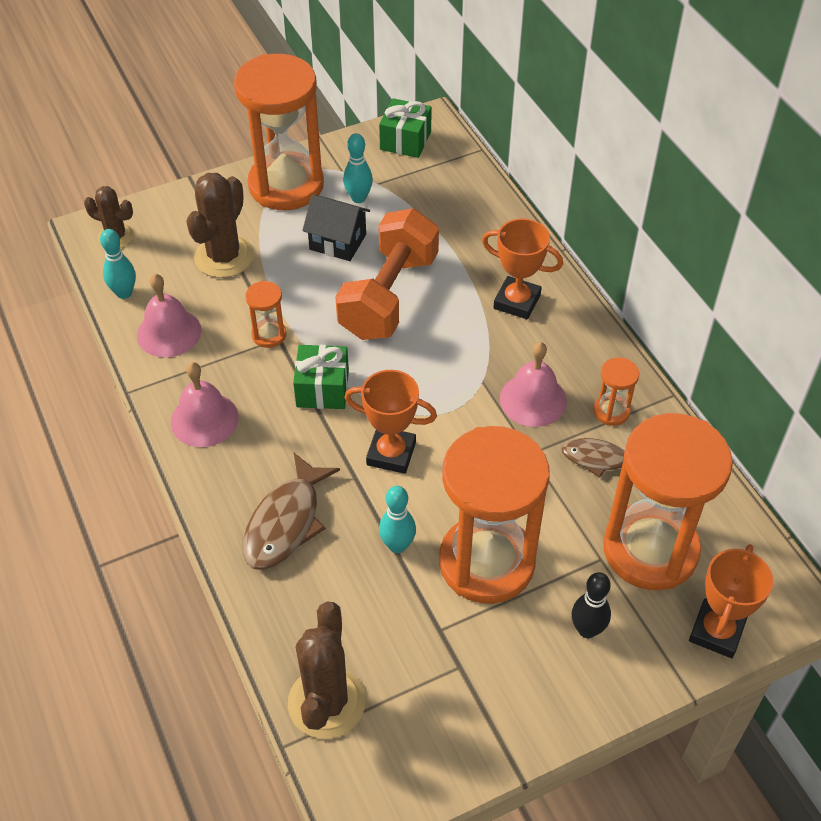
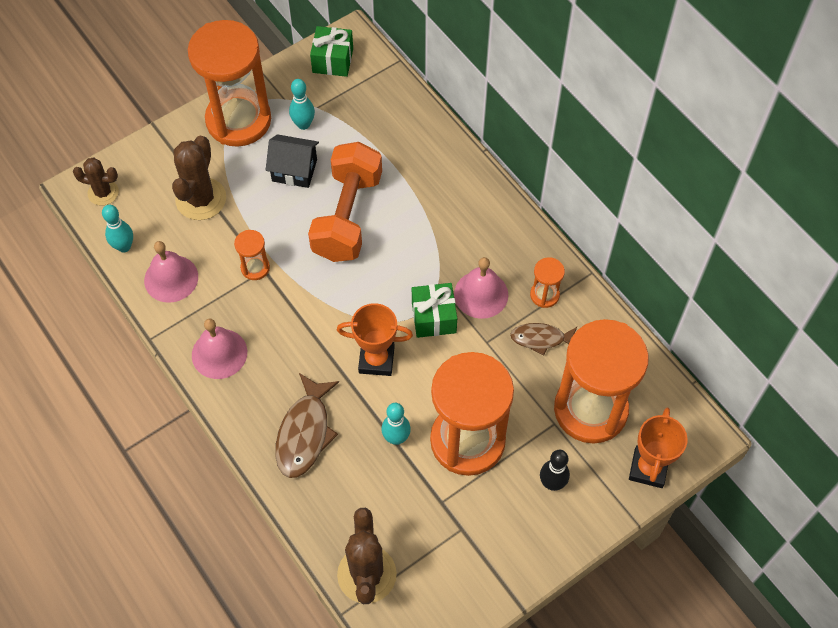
camera: 10 degrees left, 10 degrees up
green gift [293,345,349,409] -> green gift moved to [412,283,457,338]
orange trophy [482,218,563,319] -> none

